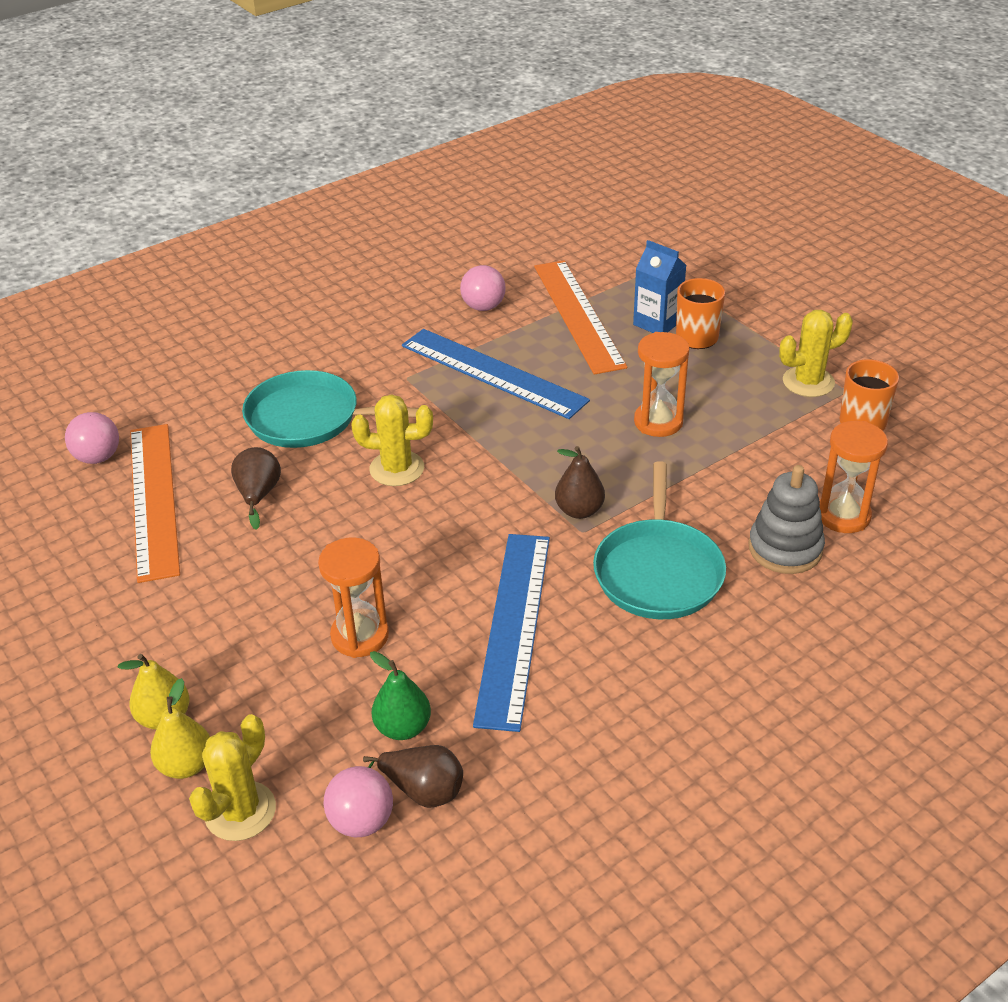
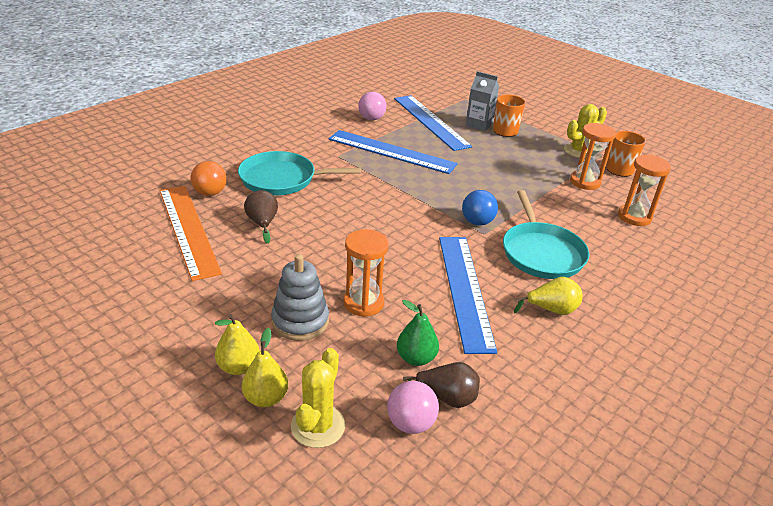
camera: 15 degrees left, 5 degrees down
pink ball [65,412,119,464] -> none
yellow cactus [351,394,433,486] -> none
orange ruler [534,260,627,375] -> blue ruler [394,95,472,151]
brown pear [555,446,605,519] -> blue ball [462,190,498,226]
blue carton [633,240,686,333] -> grey carton [466,71,499,131]
orange hourglass [634,332,689,437] -> orange hourglass moved to [570,123,616,190]
grey stacking toy [749,465,825,574] -> grey stacking toy moved to [271,254,329,341]
none -> orange ball [191,161,227,196]
none -> yellow pear [514,277,582,315]

